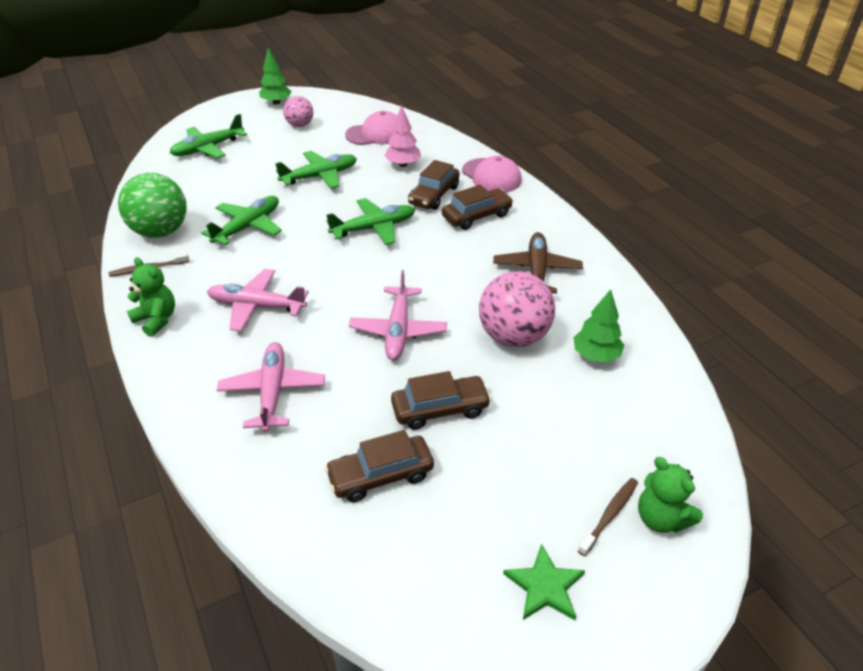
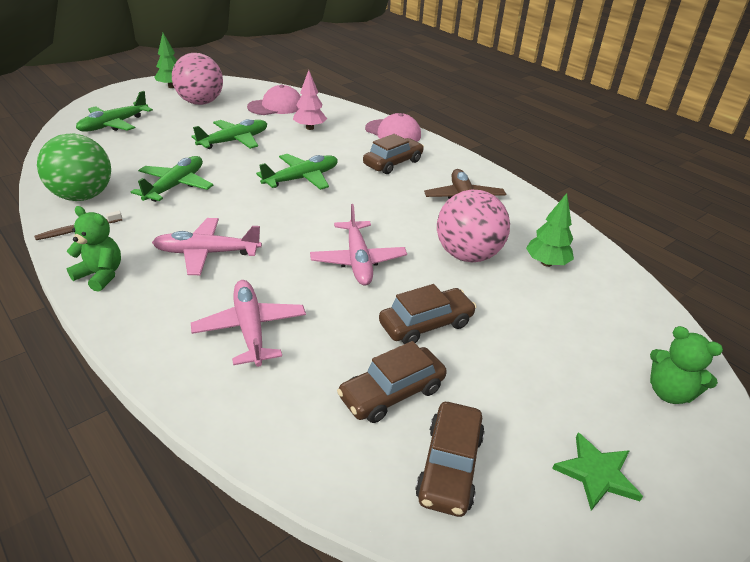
camera: 15 degrees left, 5 degrees down
pink ball [283,96,313,127] -> pink ball [172,53,223,105], size x1.74
brown car [408,160,460,210] -> brown car moved to [415,402,485,517]
brown toothbrush [578,478,638,556] -> none

